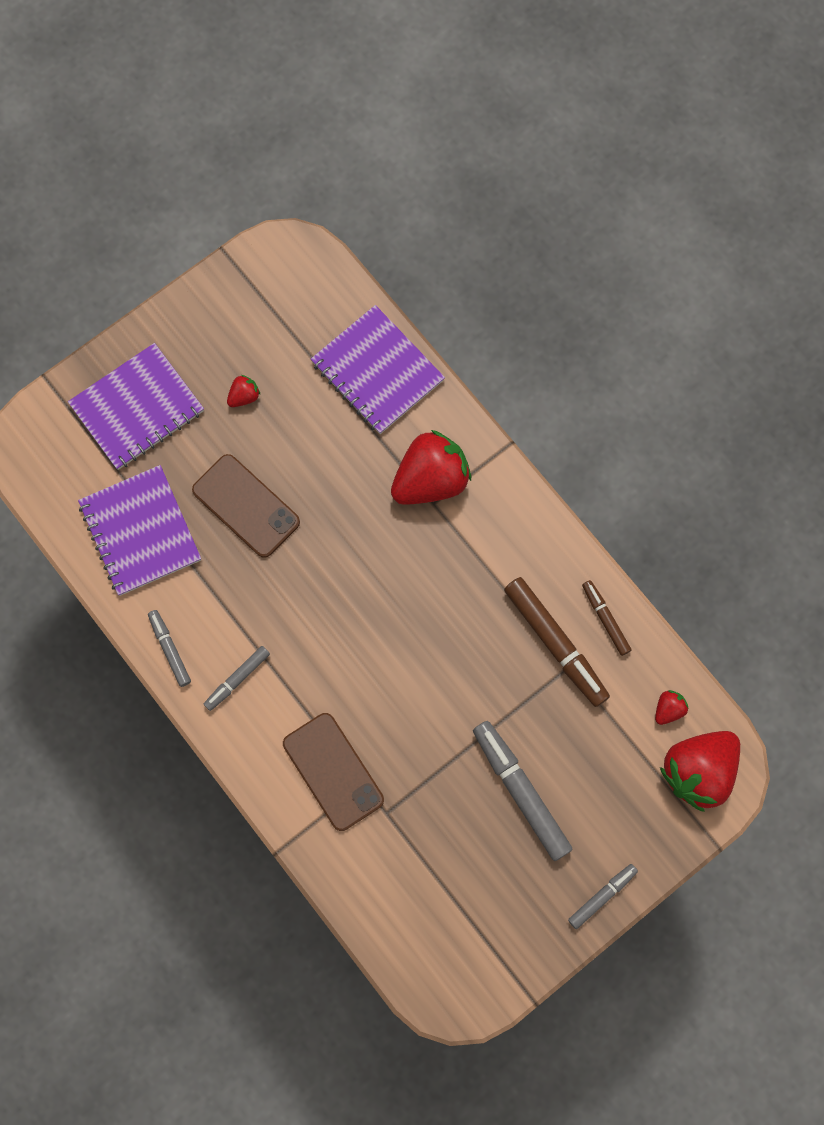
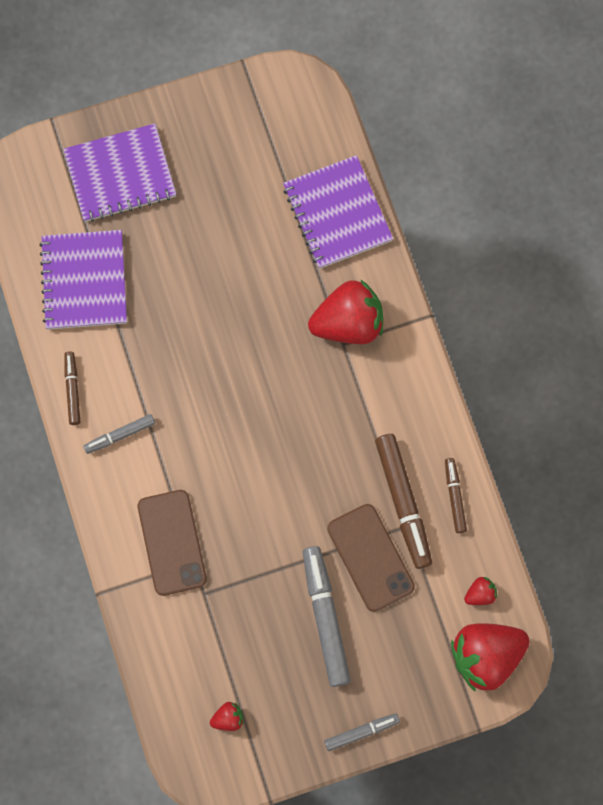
camera: 20 degrees right, 0 degrees up
grey marker [148,610,191,687] -> brown marker [64,352,80,425]
brown phone [192,454,300,558] -> brown phone moved to [327,504,415,612]
red strawberry [227,375,260,407] -> red strawberry moved to [210,702,244,731]

